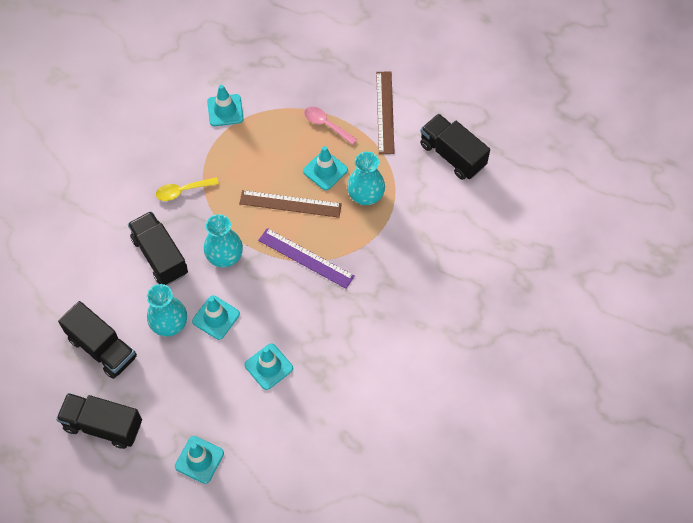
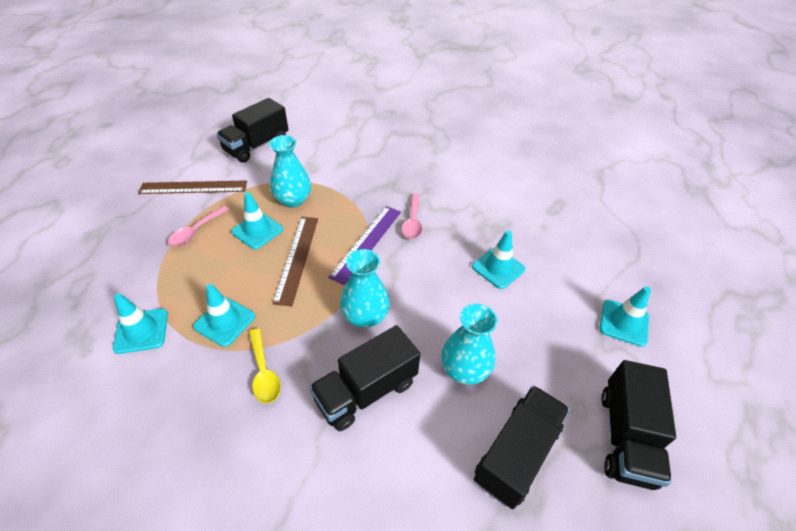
camera: 95 degrees left, 15 degrees down
turquoise traffic cone [192,296,240,340] -> turquoise traffic cone moved to [193,284,255,347]
none -> pink spoon [402,194,422,239]

